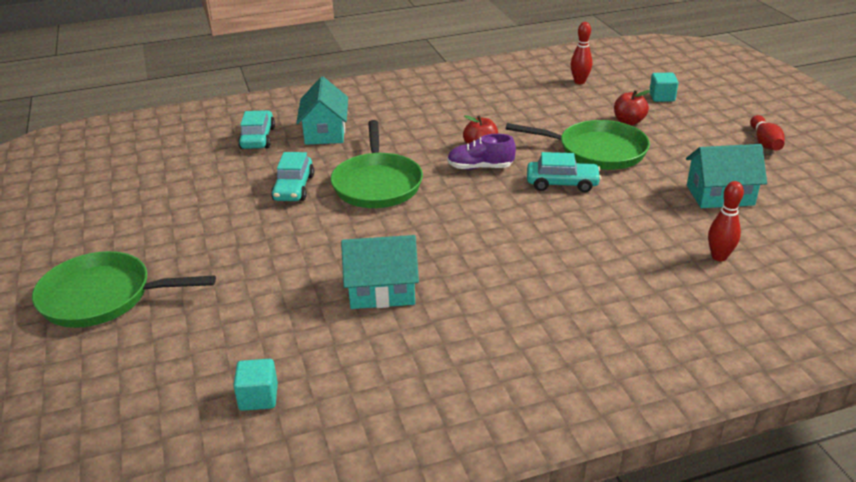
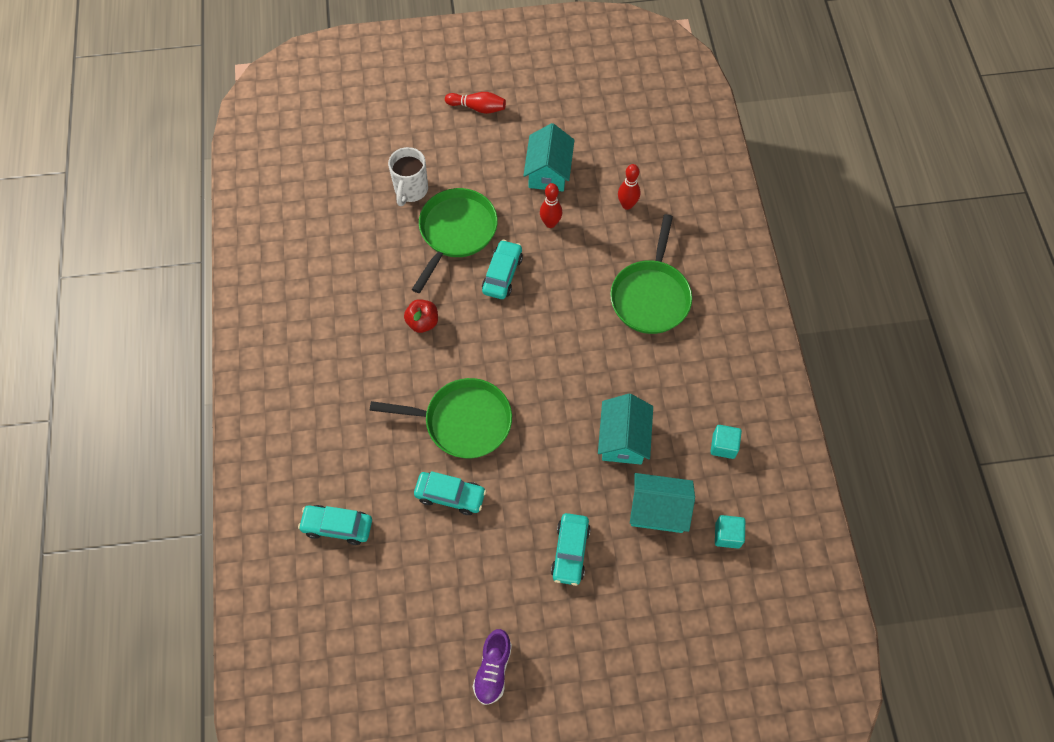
camera: 80 degrees left, 30 degrees up
green pan [32,251,216,328] -> green pan moved to [610,214,692,334]
turquoise house [296,76,348,145] -> turquoise house moved to [630,473,695,533]
purple shoe [447,134,516,170] -> purple shoe moved to [473,629,512,705]
red bowling pin [571,22,592,84] -> red bowling pin moved to [540,183,562,228]
red apple [614,90,650,125] -> white mug [388,147,428,206]
turquoise cube [649,73,679,102] -> turquoise cube moved to [711,425,742,459]
none -> turquoise car [551,513,590,586]

